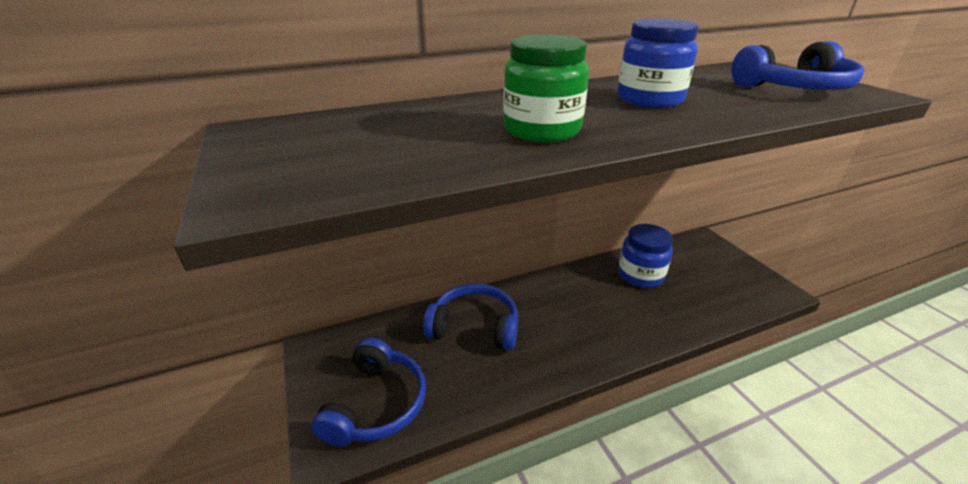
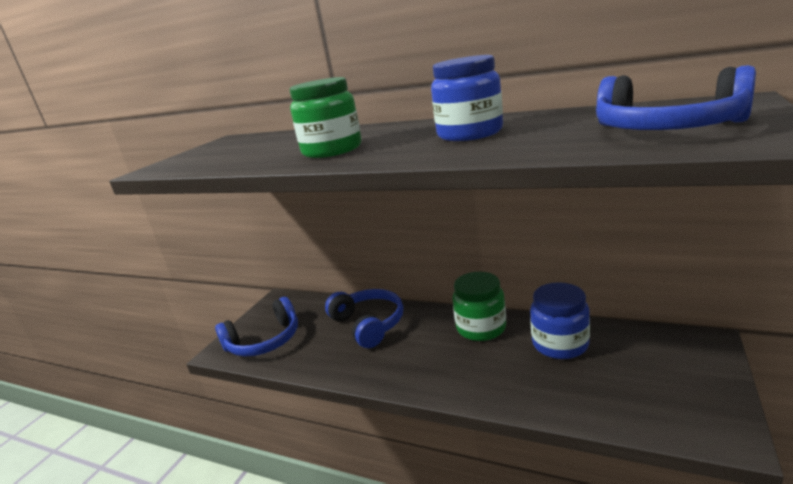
camera: 50 degrees right, 10 degrees down
none -> green jar [452,272,506,341]

